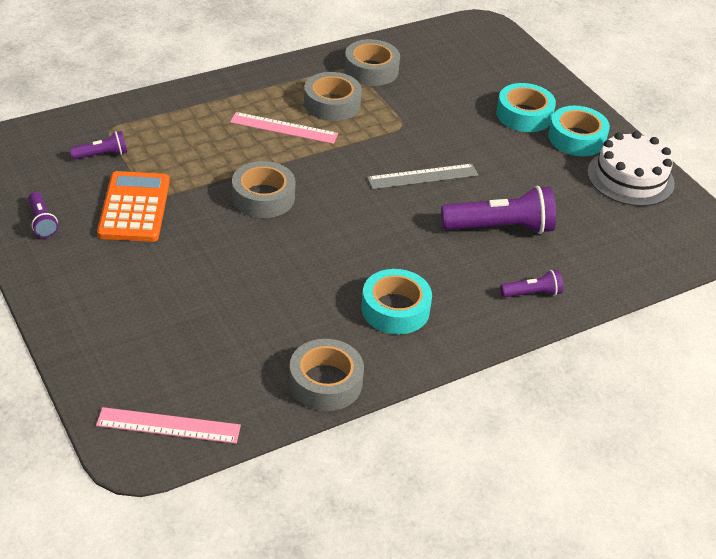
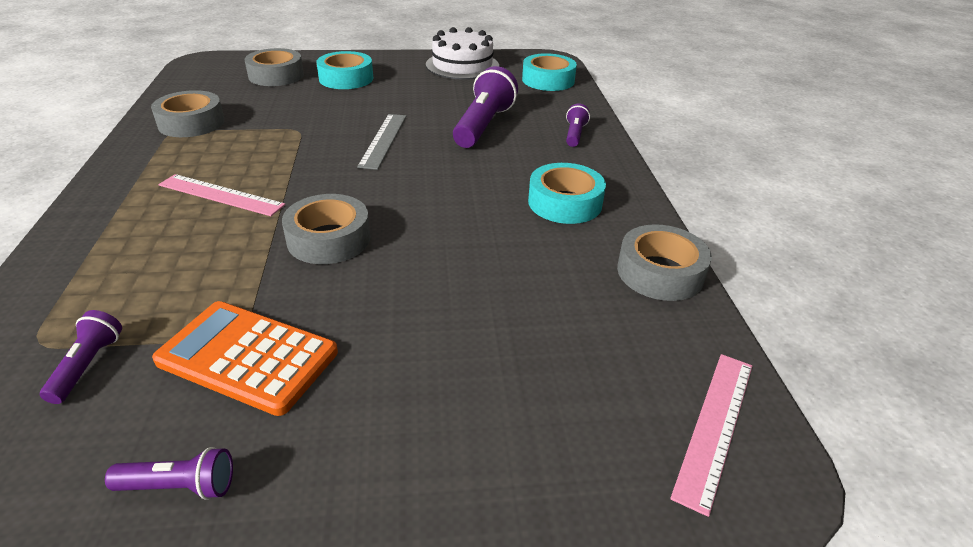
camera: 65 degrees left, 5 degrees down
pink ruler [230,112,338,144] -> pink ruler turned 75 degrees clockwise [158,174,286,216]
grey tape [304,72,362,121] -> grey tape moved to [245,48,304,86]
turquoise tape [548,106,610,156] -> turquoise tape moved to [522,53,577,91]

